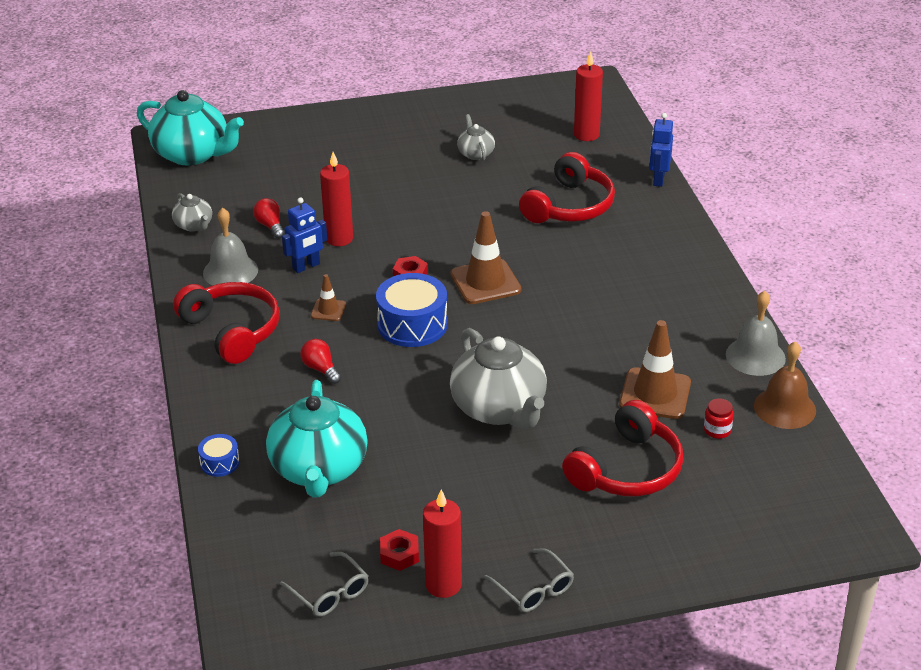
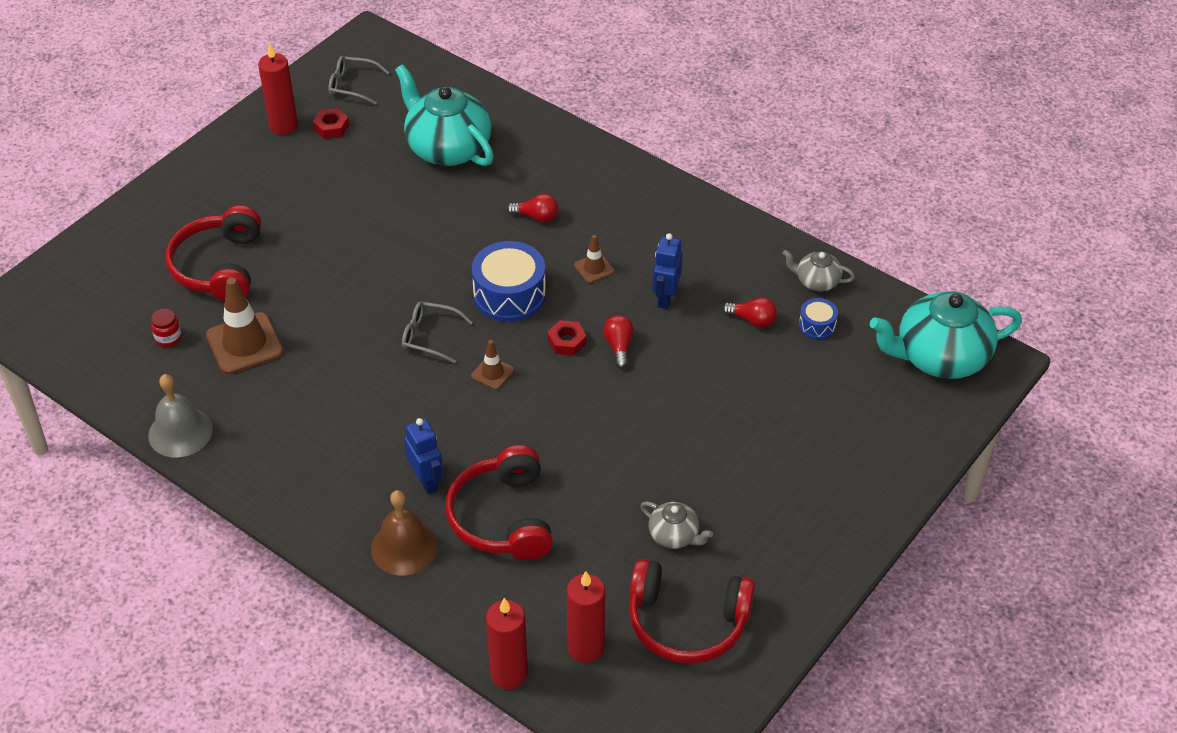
camera: 140 degrees right, 10 degrees up
red headphones [173,282,280,364] -> red headphones moved to [629,559,755,664]
blue drum [198,434,240,477] -> blue drum moved to [799,298,838,339]
grey bell [203,208,258,285] -> none
red candle [320,152,353,246] -> red candle moved to [486,598,528,689]
grey teapot [450,328,547,429] -> none
brown traffic cone [451,211,521,304] -> brown traffic cone [471,340,514,390], size x0.51
grey glasses [484,548,574,612] -> grey glasses moved to [402,301,473,363]
blue robot [649,113,673,187] -> blue robot moved to [404,418,443,495]
brown bell [754,341,816,429] -> brown bell moved to [371,490,438,575]
none -> red light bulb [603,315,634,369]

